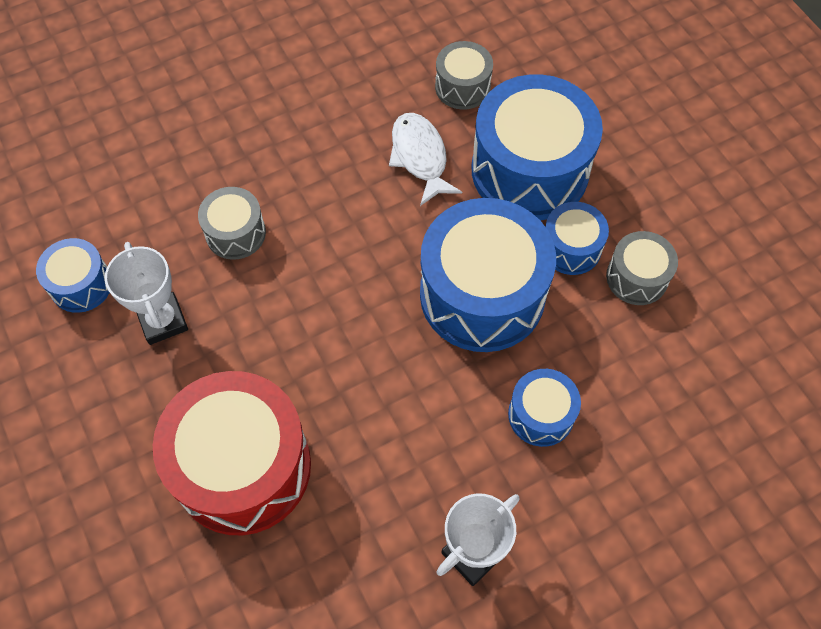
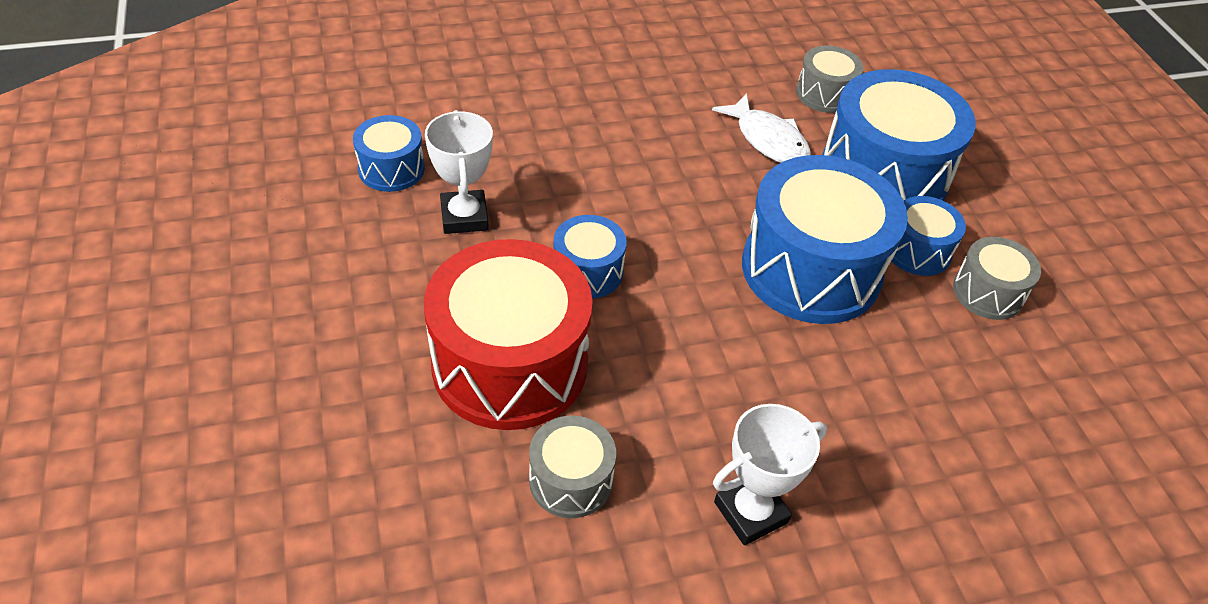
camera: 10 degrees right, 15 degrees down
grey drum [198,187,266,260] -> grey drum moved to [529,416,616,518]
white fish [389,113,462,206] -> white fish turned 150 degrees clockwise [712,93,811,163]
blue drum [508,369,581,447] -> blue drum moved to [554,215,626,299]

